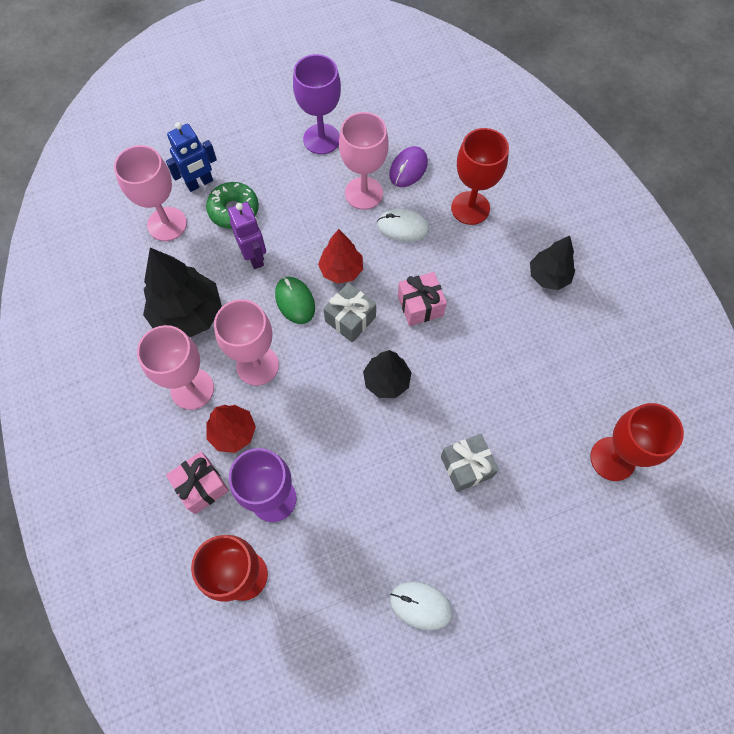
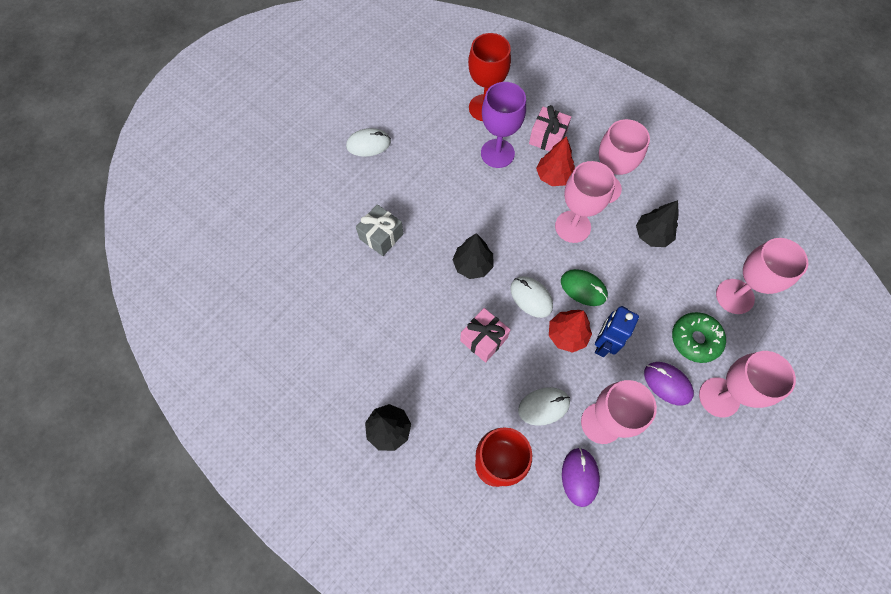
camera: 150 degrees right, 0 degrees up
black tree [143,248,222,337] -> black tree [636,200,679,247], size x0.61
blue robot [166,122,217,192] -> blue robot moved to [595,306,639,357]
purple robot [228,202,266,269] -> none
purple goblet [293,54,341,154] -> none
grey gift [323,283,376,342] -> white mouse [510,276,553,318]
red goblet [590,403,684,481] -> none
none -> purple mouse [644,362,694,405]
none -> pink goblet [699,351,796,418]

